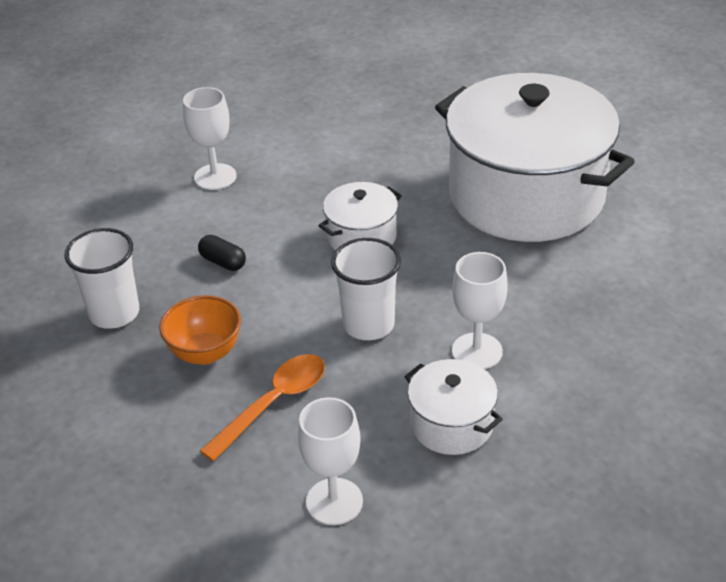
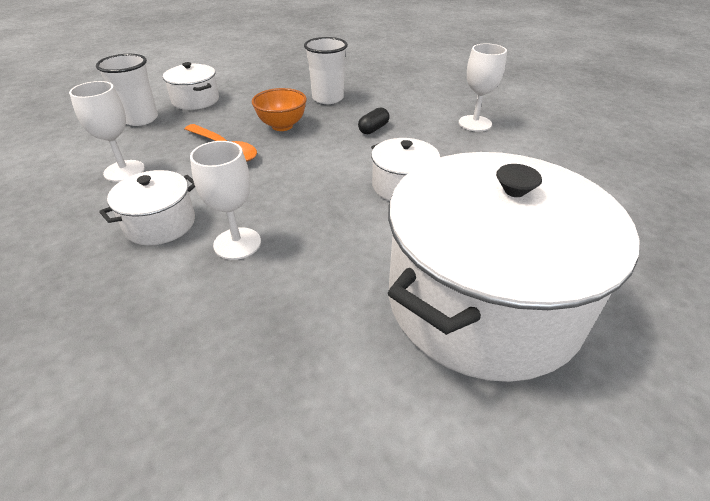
camera: 90 degrees right, 0 degrees up
white cup [331,238,401,340] -> white cup moved to [96,54,158,126]
none -> white pot [163,62,219,110]

